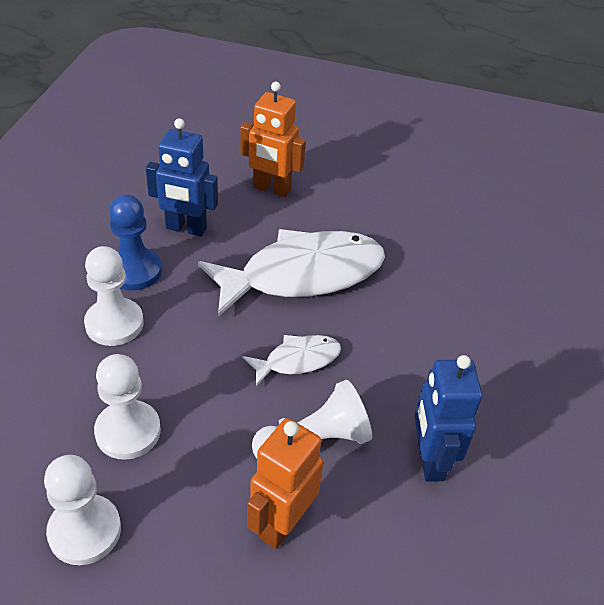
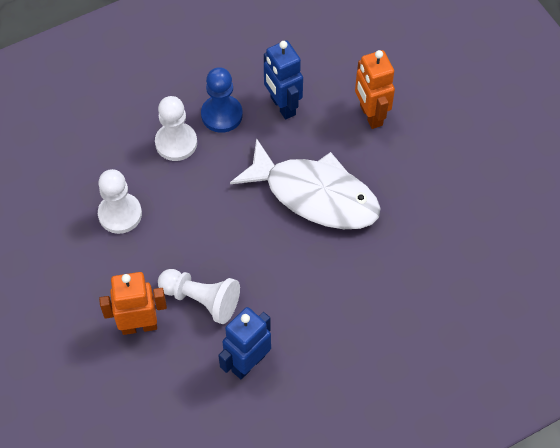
camera: 50 degrees right, 15 degrees up
white pawn [44,455,121,565] -> none
white fish [243,335,341,387] -> none

